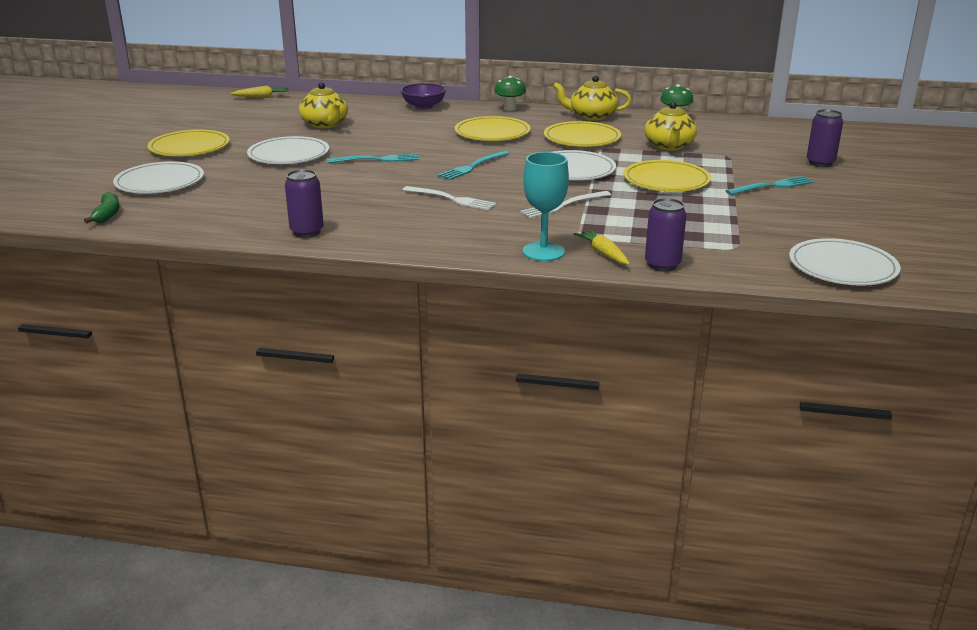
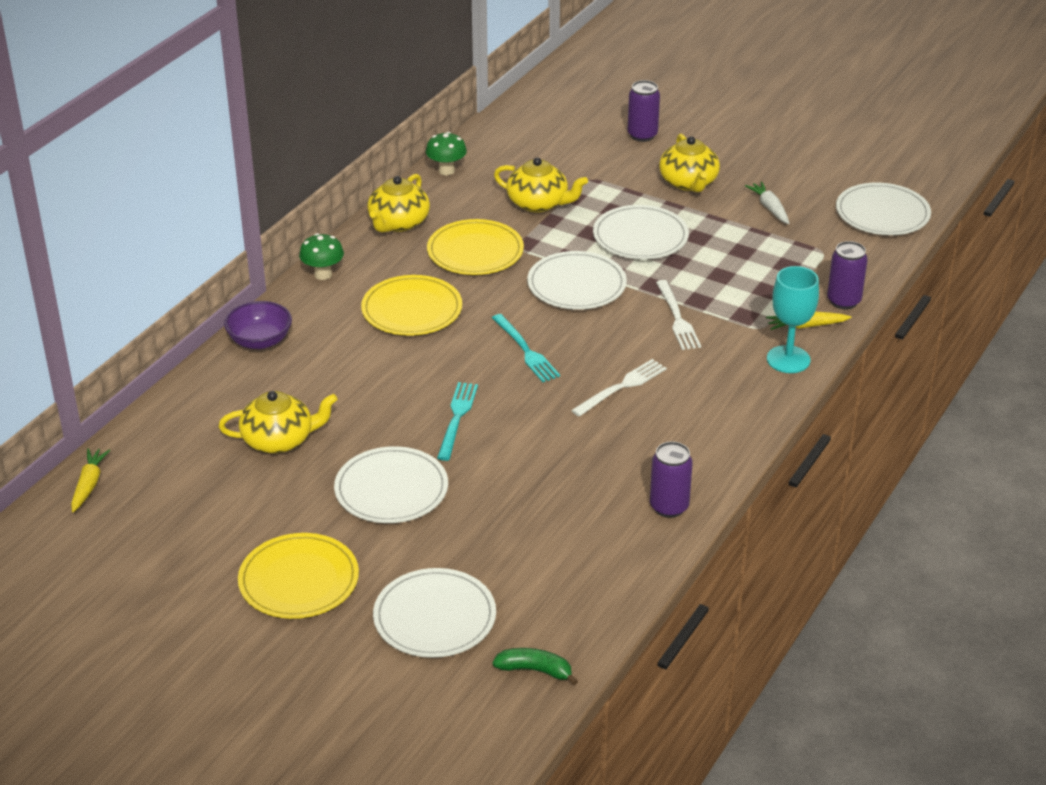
camera: 70 degrees left, 10 degrees up
yellow plate [623,160,711,192] -> white plate [593,205,689,259]
turquoise fork [726,176,814,195] -> yellow teapot [659,134,720,192]
none -> white carrot [745,181,789,224]

